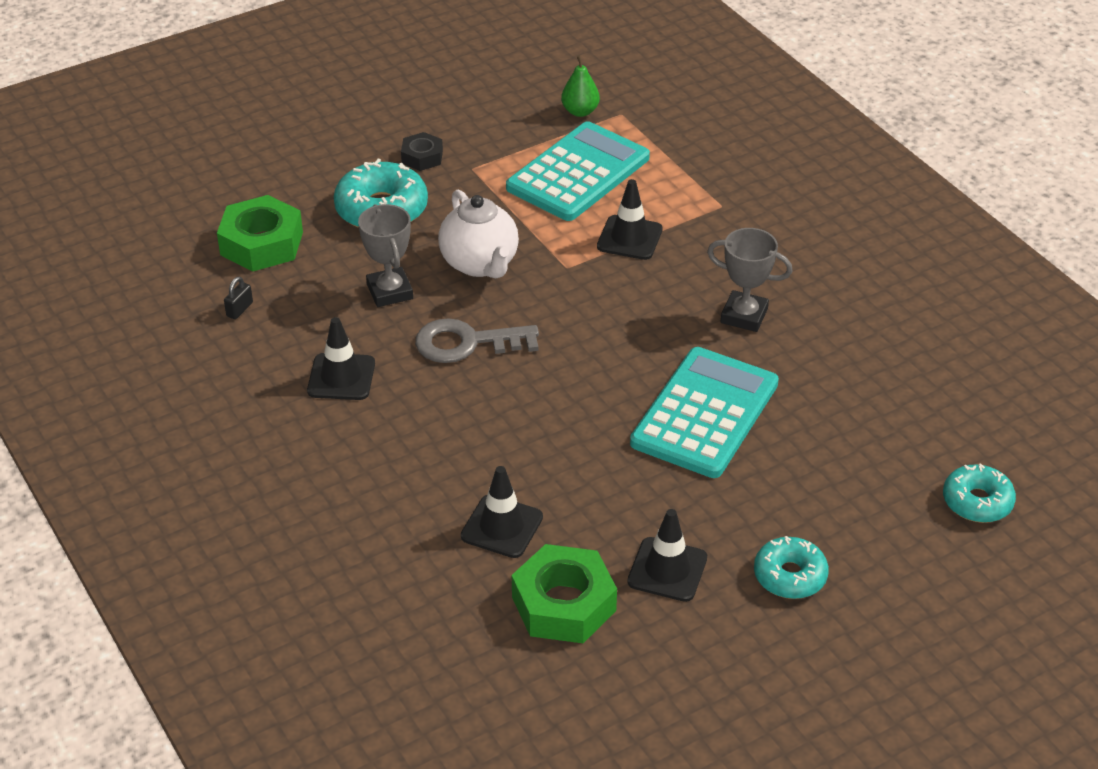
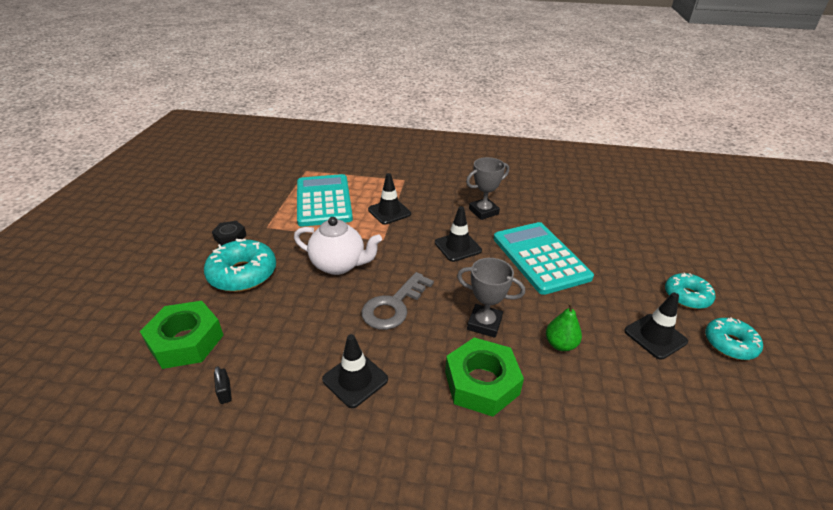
camera: 50 degrees left, 5 degrees down
grey trophy [358,204,413,307] -> grey trophy moved to [457,258,525,338]
black traffic cone [461,466,543,558] -> black traffic cone moved to [435,206,482,262]
green nut [512,544,617,643] -> green nut moved to [445,337,524,417]
green pear [561,55,600,117] -> green pear moved to [546,302,582,351]
turquoise donut [943,463,1016,523] -> turquoise donut moved to [705,317,763,360]

